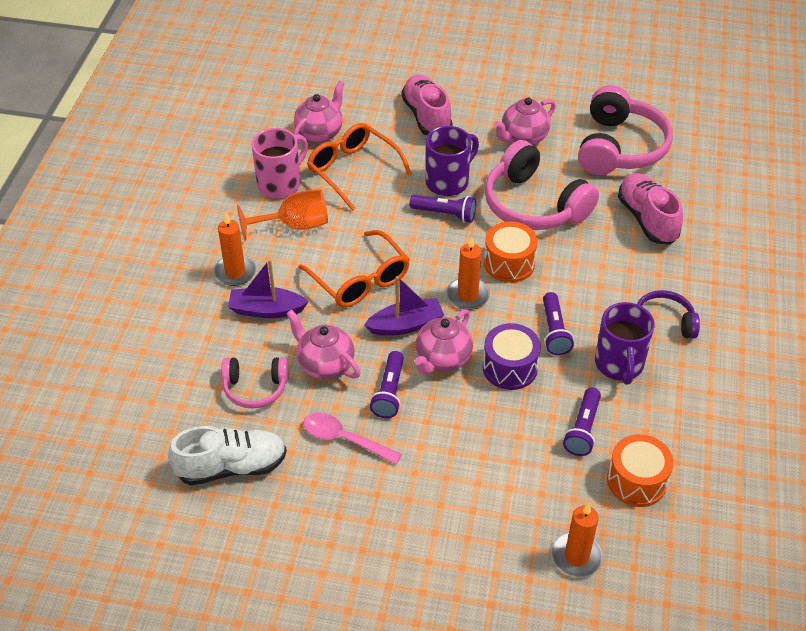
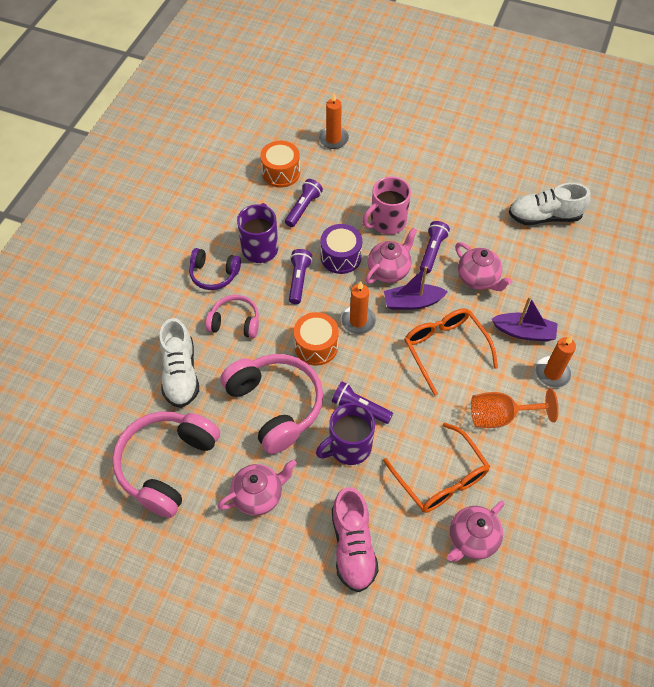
camera: 170 degrees left, 10 degrees up
pink headphones [221,357,288,409] -> pink headphones moved to [206,295,259,338]
pink mug [252,128,308,198] -> pink mug moved to [362,177,411,235]
pink spoon [303,413,402,464] -> none
pink shoe [618,173,683,244] -> white shoe [159,318,199,408]

